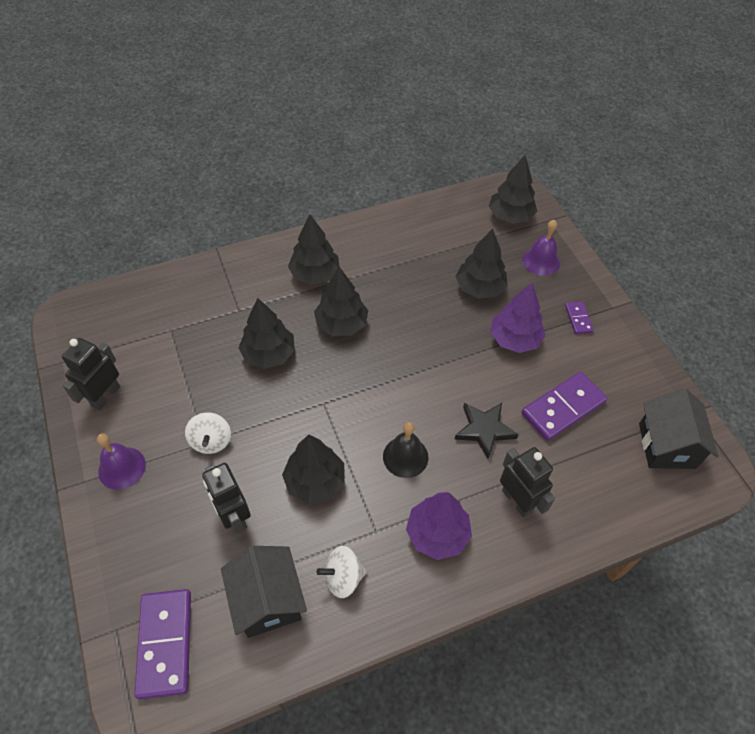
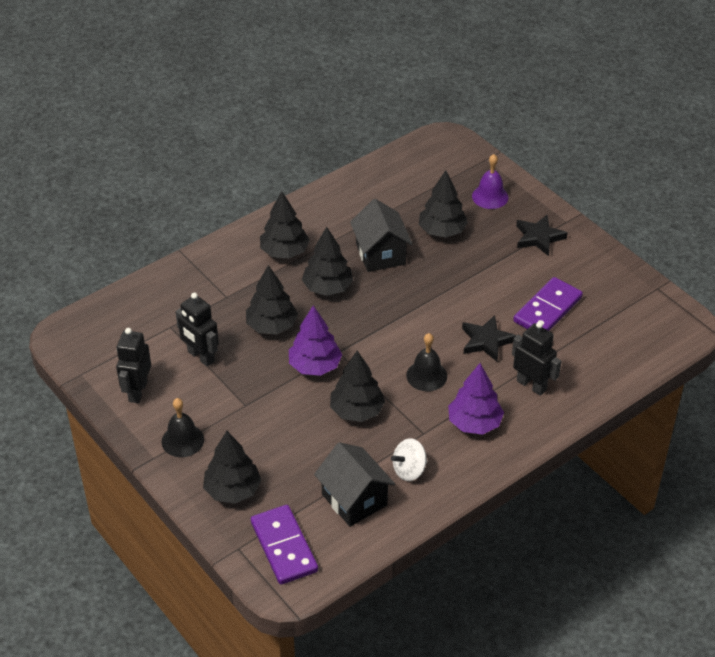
camera: 15 degrees left, 10 degrees down
purple bell [97,433,146,490] -> black bell [162,398,204,457]
white spinning top [185,412,231,454] -> none
black robot [202,463,251,534] -> black robot moved to [175,292,219,367]
black tree [489,155,537,224] -> black tree moved to [203,431,262,504]
purple tree [490,283,546,353] -> purple tree moved to [289,305,342,376]
purple domino [565,301,594,334] -> black star [516,215,567,256]
black house [639,388,719,469] -> black house moved to [350,199,413,272]

